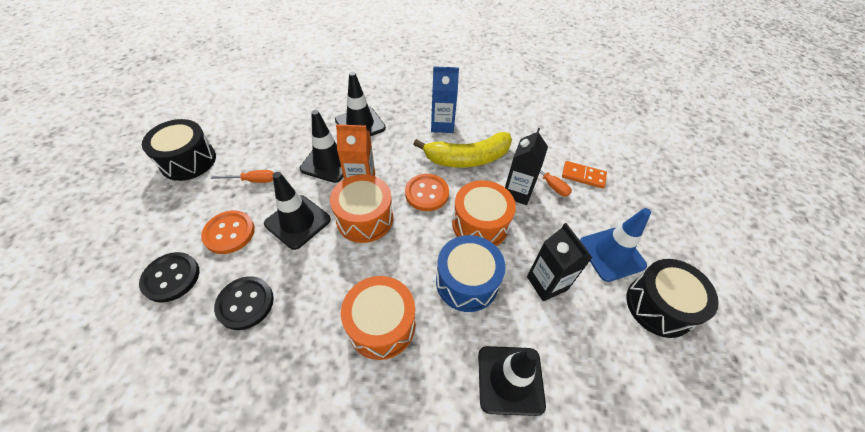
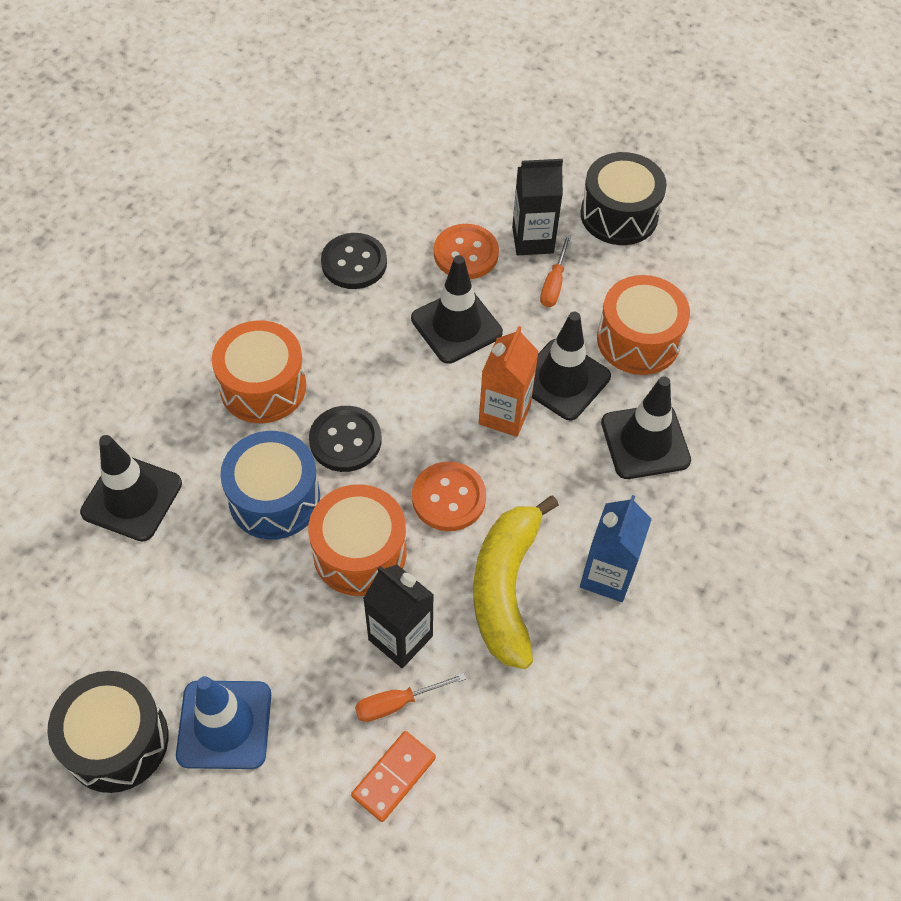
camera: 110 degrees right, 5 degrees up
black button [139,252,199,303] -> black button moved to [309,406,382,472]
orange drum [330,174,393,243] -> orange drum moved to [597,275,690,375]
black carton [527,223,592,301] -> black carton moved to [512,159,563,255]

